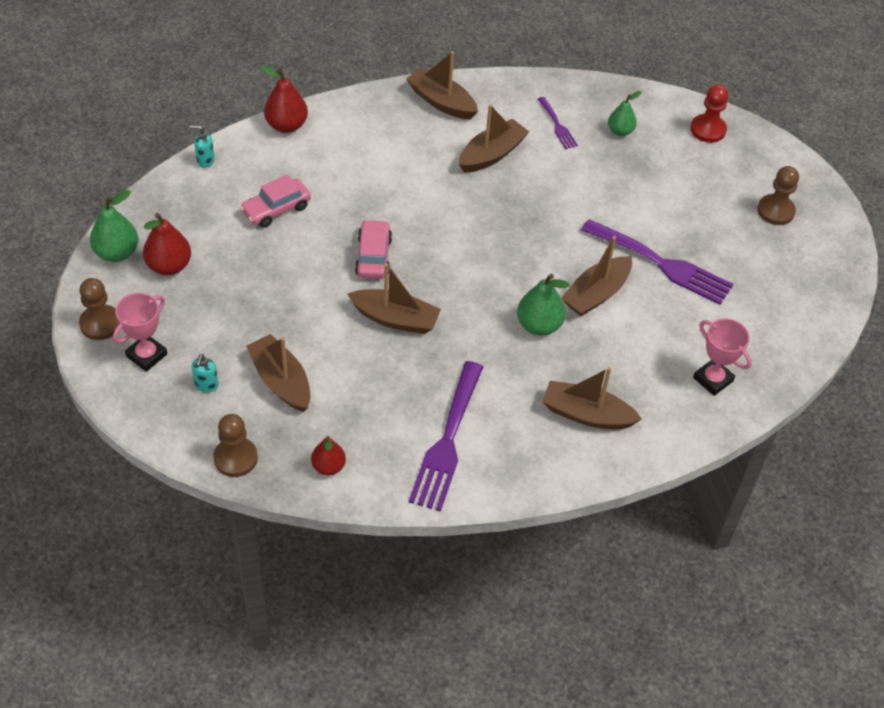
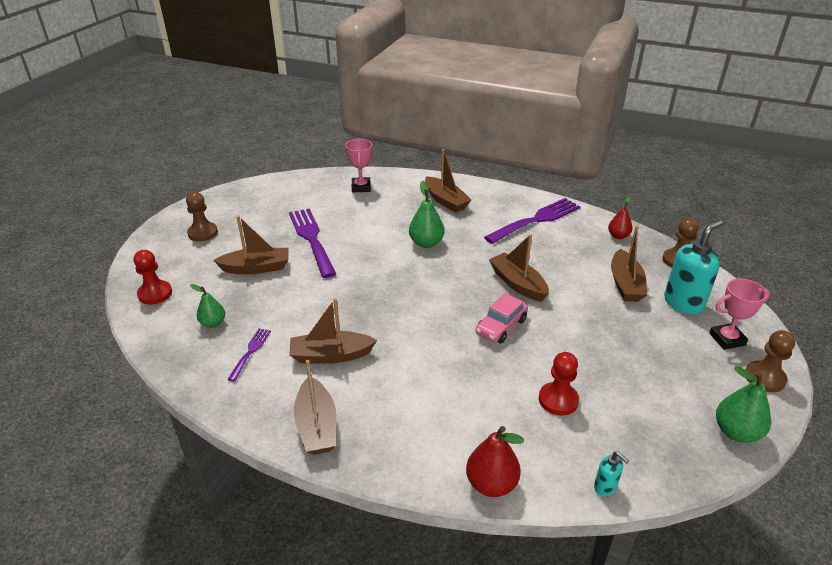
camera: 140 degrees left, 15 degrees down
red pear [143,213,191,275] -> none
turquoise soap dispenser [191,354,219,393] -> turquoise soap dispenser [664,220,723,314], size x2.13
pink car [240,174,311,228] -> red pawn [539,352,579,415]
brown boat [561,236,632,316] -> brown boat moved to [213,216,288,274]

